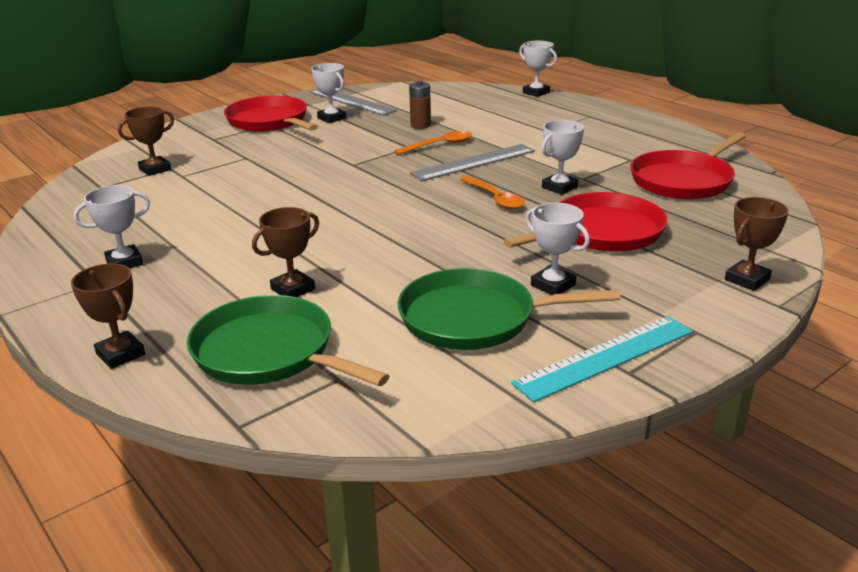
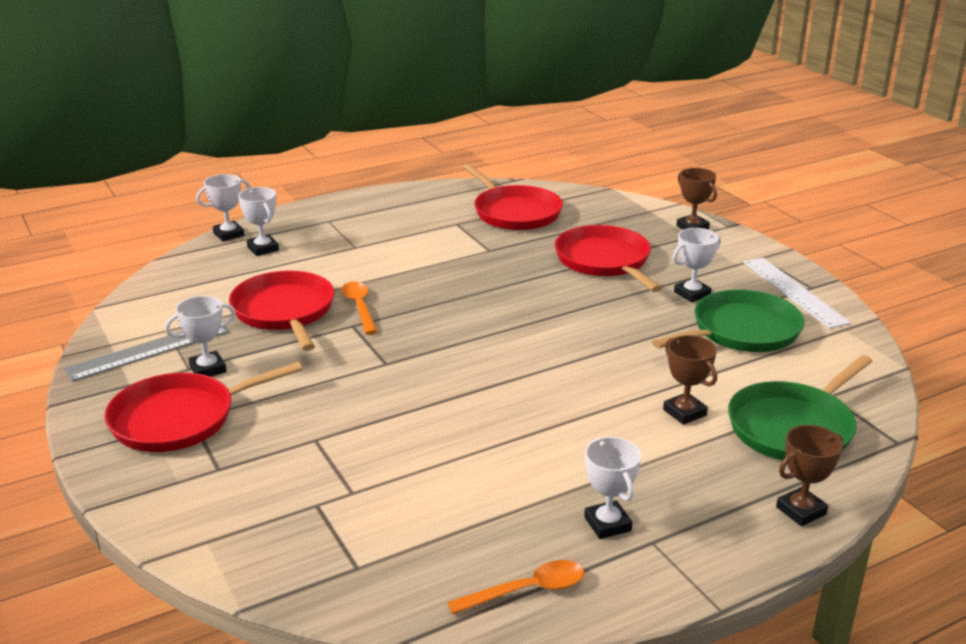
camera: 80 degrees left, 0 degrees up
brown trophy [118,107,174,176] -> none
green pan [398,268,621,350] -> green pan turned 135 degrees counterclockwise [652,289,804,352]
brown battery [409,81,431,129] -> red pan [229,271,334,351]
grey ruler [410,144,535,181] -> none
orange spoon [460,176,525,209] -> orange spoon moved to [448,560,584,614]
turquoise ruler [511,316,693,402] -> white ruler [743,258,851,329]
white trophy [541,120,584,195] -> white trophy moved to [238,187,279,256]

